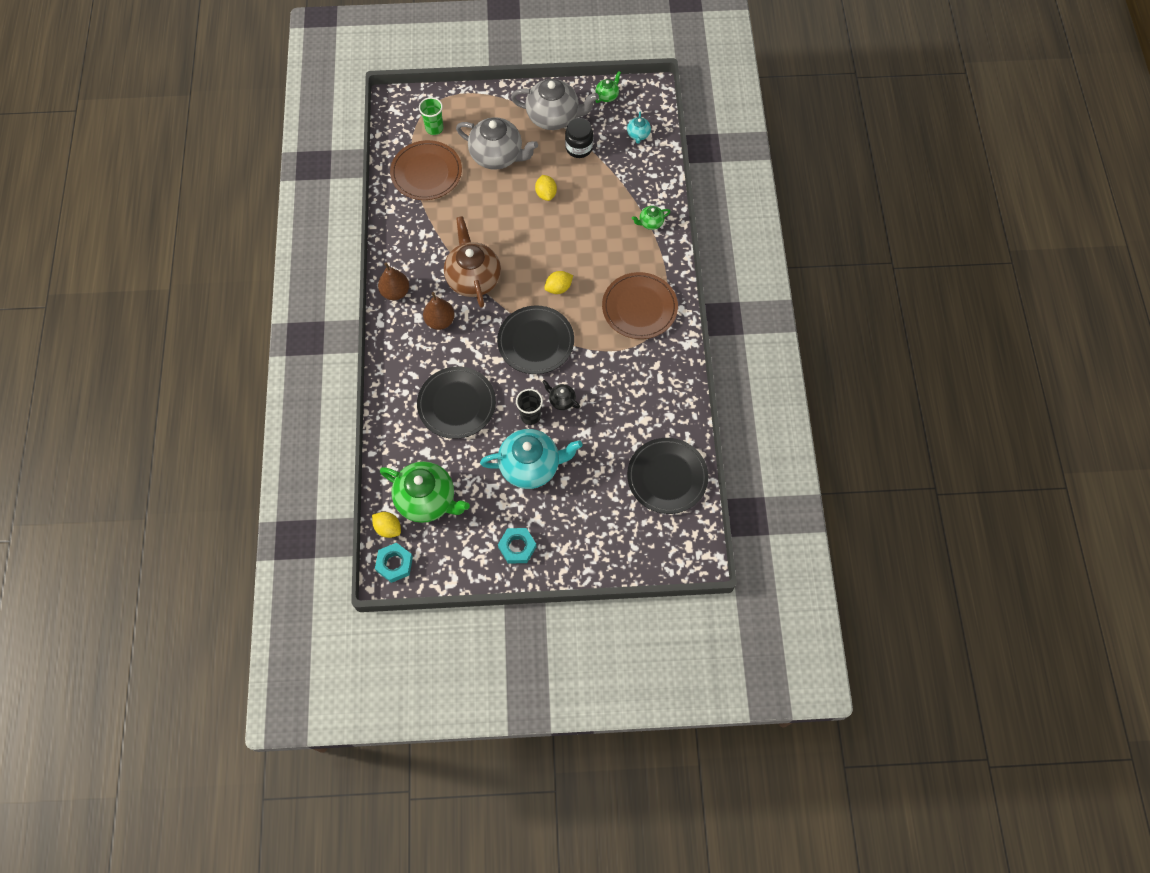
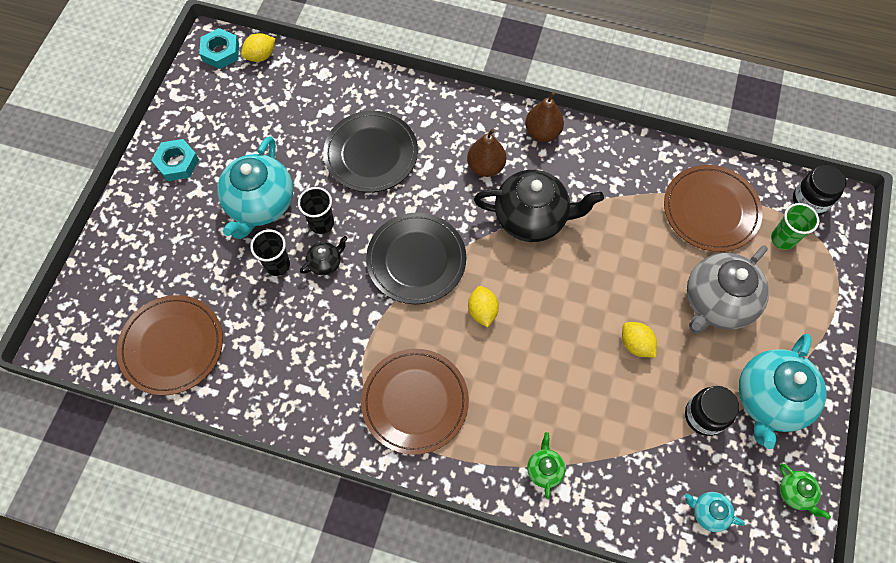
camera: 110 degrees right, 0 degrees up
green teapot [380,461,470,523] -> none
brown teapot [444,216,501,308] -> black teapot [474,170,604,242]
grey teapot [511,79,599,130] -> turquoise teapot [739,334,826,449]
yellow lemon [535,175,557,201] -> yellow lemon turned 45 degrees clockwise [622,322,657,357]
black plate [627,438,709,514] -> brown plate [117,295,223,395]
none -> black cup [250,230,290,276]
none -> black jar [793,165,846,216]

